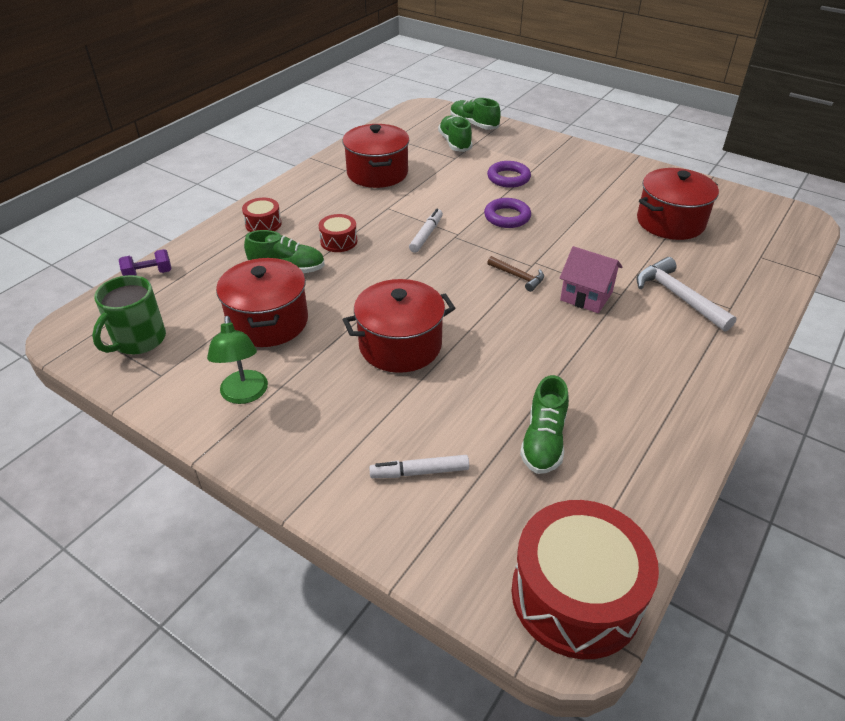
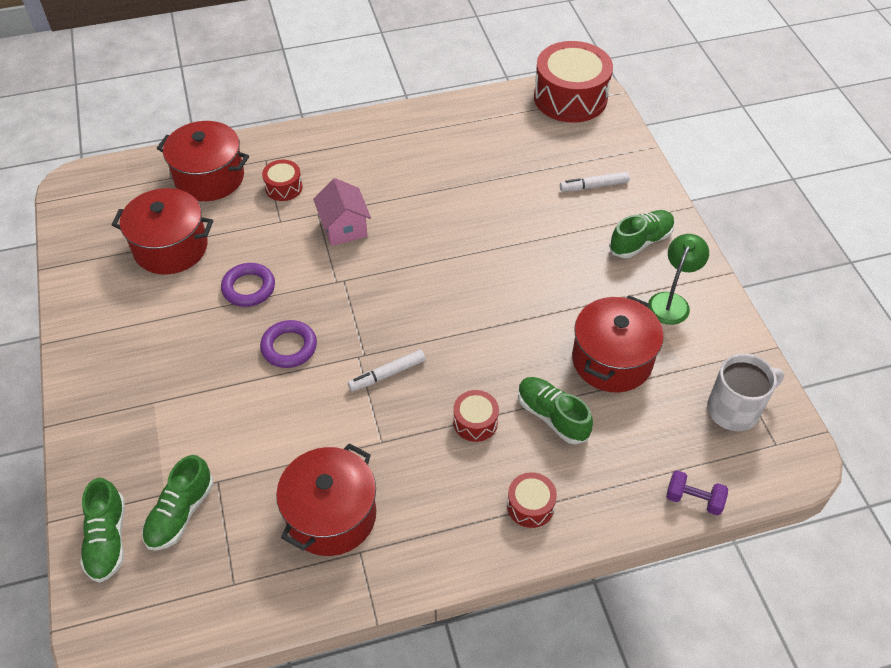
camera: 140 degrees left, 10 degrees up
green mug [92,275,166,354] -> white mug [707,353,784,431]
red pot [343,279,456,373] -> red pot moved to [157,121,249,201]
white marker [369,455,469,478] -> white marker turned 135 degrees clockwise [560,172,630,192]
purple ring [487,161,531,188] -> purple ring moved to [221,263,275,307]
brown hammer [487,256,544,292] -> none
green shoe [520,375,569,474] -> green shoe moved to [609,210,675,258]
white hammer [636,257,737,332] -> red drum [262,160,303,201]

